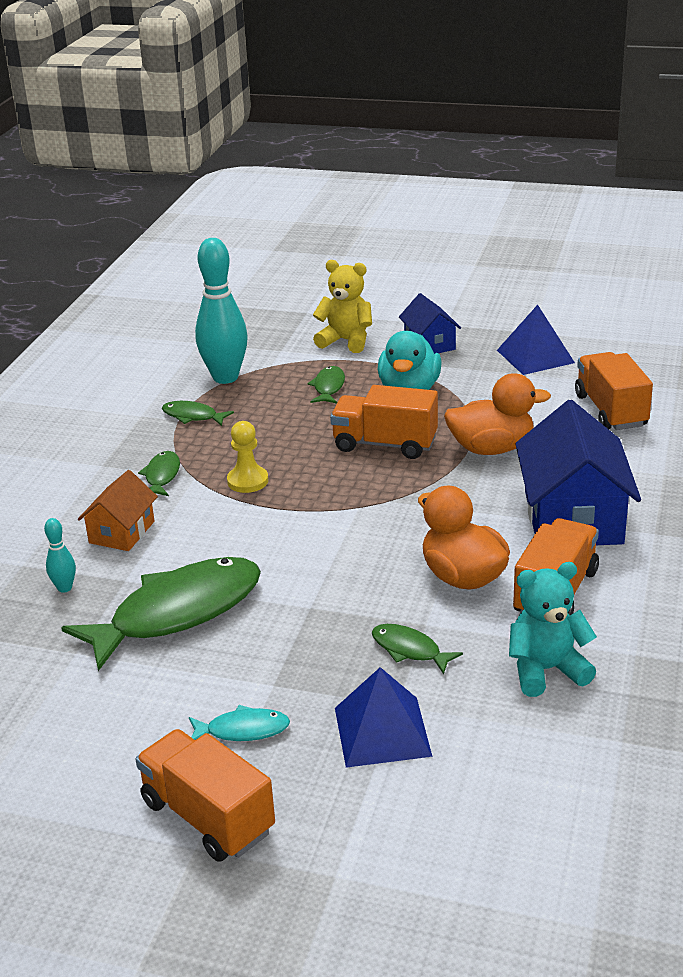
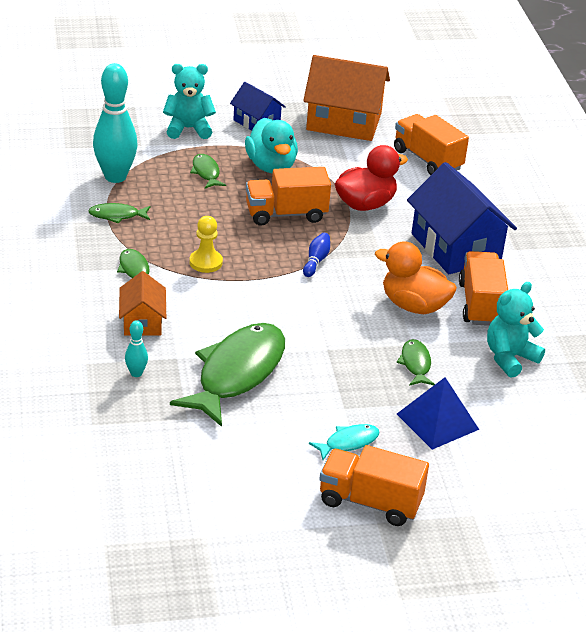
camera: 30 degrees left, 5 degrees up
yellow teddy bear [313,260,372,353] -> turquoise teddy bear [163,64,216,139]
green fish [372,624,463,675] -> green fish turned 75 degrees clockwise [397,339,435,386]
orange duck [444,373,551,455] -> red duck [335,145,408,211]
blue pyramid [497,305,575,375] -> orange house [303,55,390,141]
none -> blue bowling pin [303,233,330,277]

